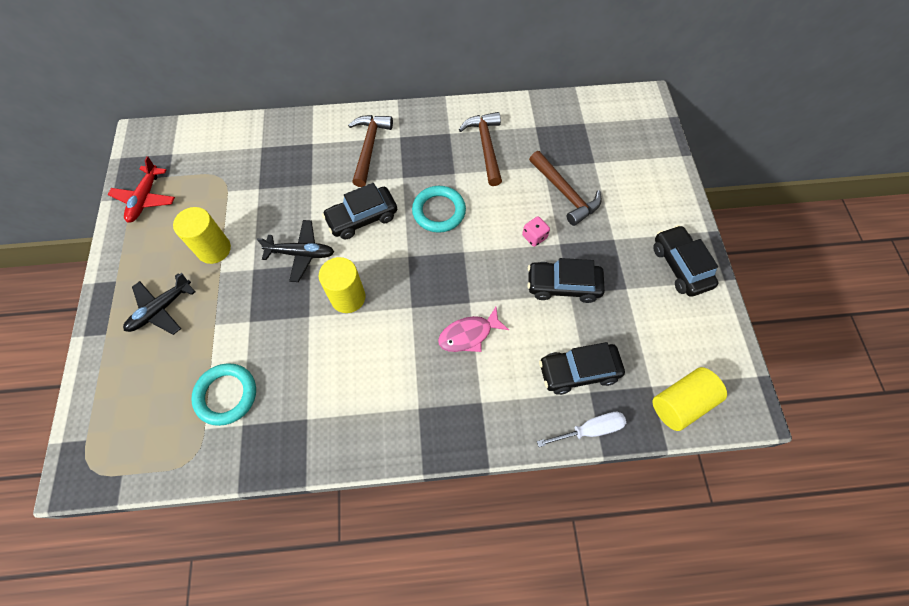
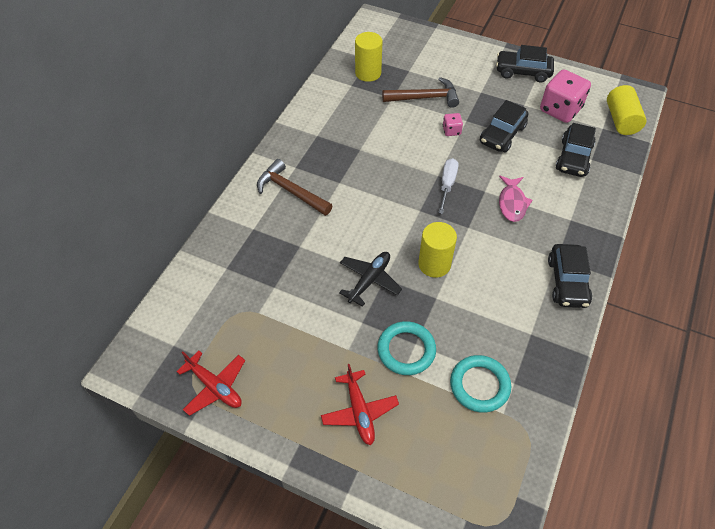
camera: 60 degrees left, 10 degrees down
black plane [123,273,195,335] -> red plane [321,364,399,445]
yellow cylinder [173,207,231,264] -> yellow cylinder moved to [355,32,382,82]
black car [322,183,397,239] -> black car moved to [548,244,592,308]
turquoise ring [412,186,466,233] -> turquoise ring moved to [377,321,436,375]
brown hammer [459,112,502,186] -> none
white screwdriver [537,412,626,447] -> white screwdriver moved to [438,158,459,214]
none -> pink dice [540,69,591,123]

